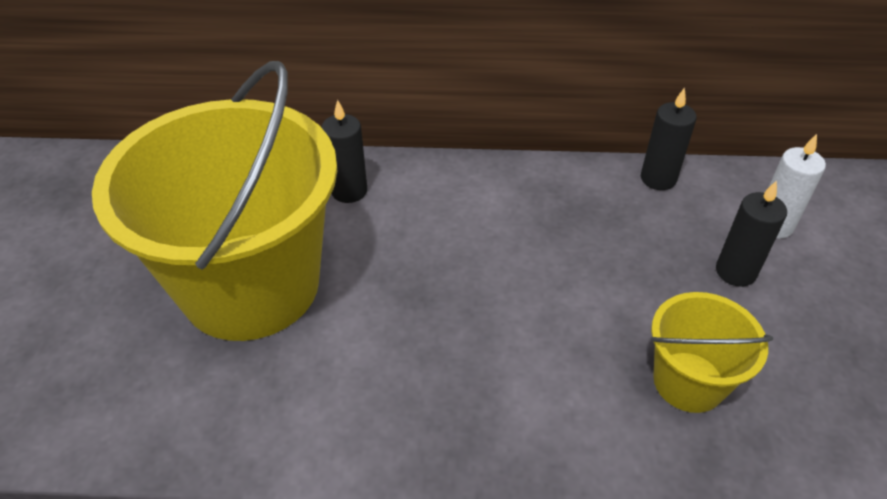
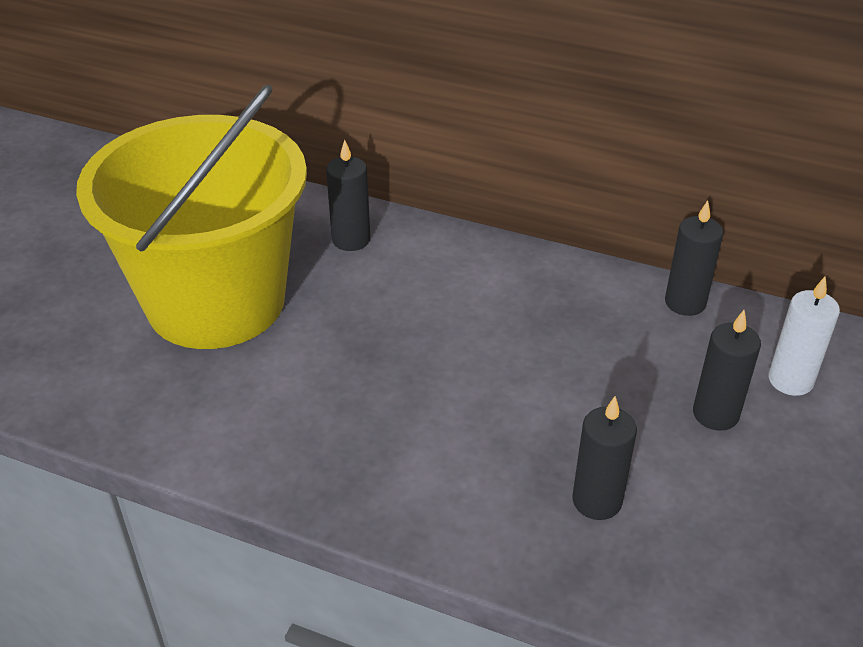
camera: 20 degrees right, 5 degrees down
yellow bucket [651,292,773,413] -> black candle [572,396,637,520]

